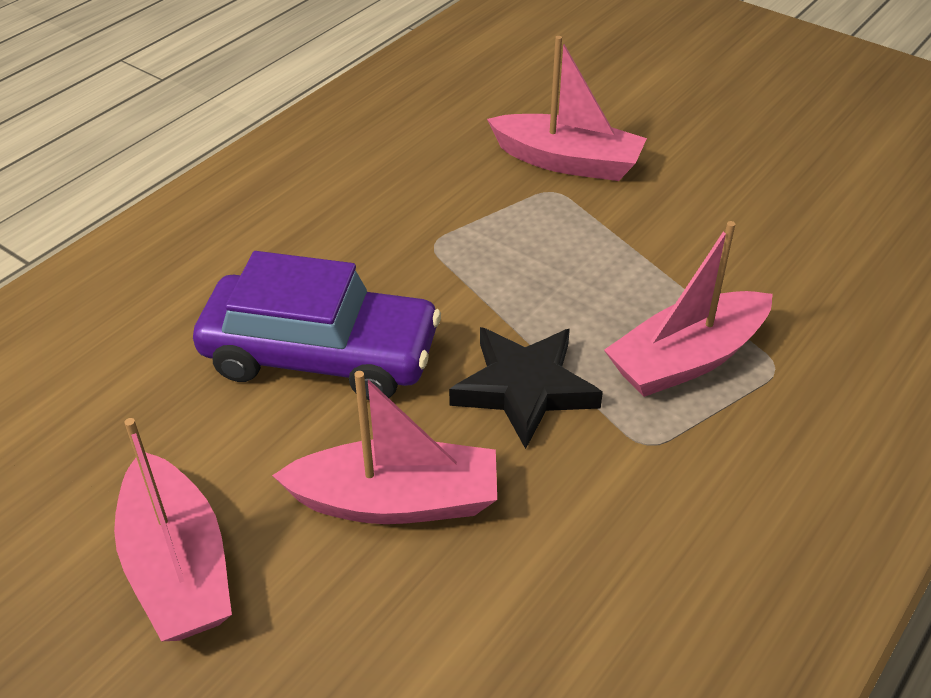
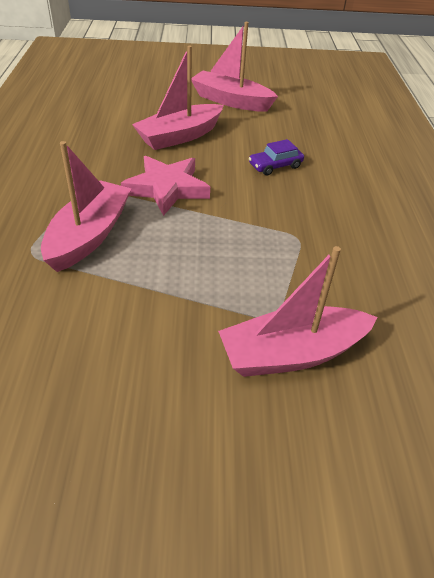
camera: 140 degrees right, 0 degrees up
purple car [193,251,441,400] -> purple car [249,139,304,176], size x0.42
black star [449,327,603,449] -> pink star [121,156,210,216]

